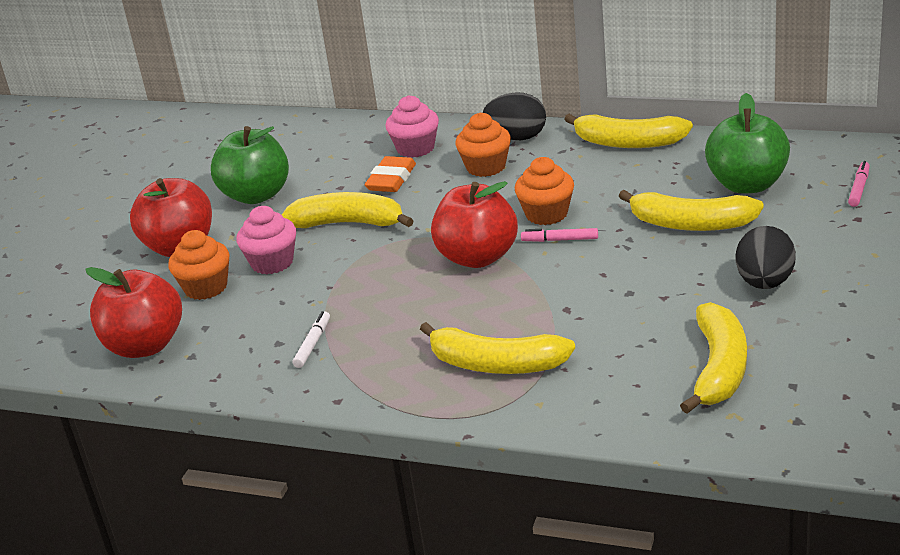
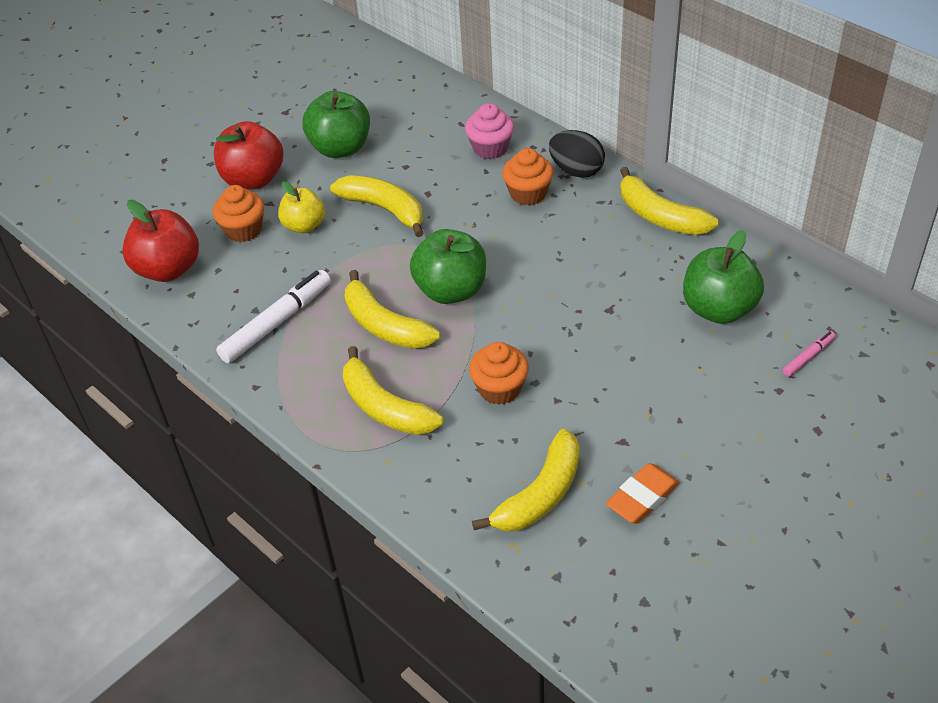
camera: 25 degrees right, 15 degrees up
pink cupcake [236,206,296,274] -> yellow apple [278,182,325,233]
white marker [293,311,330,368] -> white marker [216,270,331,363], size x2.02
orange eraser [365,156,416,192] -> orange eraser moved to [606,463,680,524]
red apple [431,181,518,268] -> green apple [410,229,486,304]
orange cupcake [515,157,574,225] -> orange cupcake moved to [469,342,529,405]
pink marker [521,228,598,242] -> none
yellow banana [619,190,764,231] -> yellow banana moved to [345,270,440,349]
black egg [736,226,796,289] -> none

